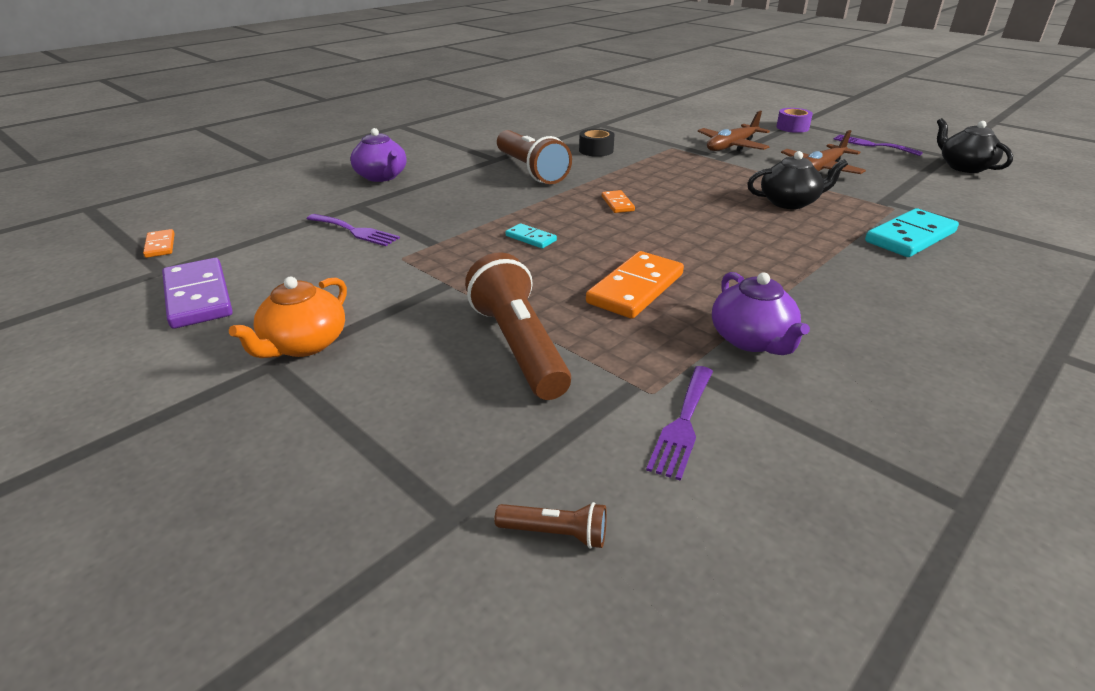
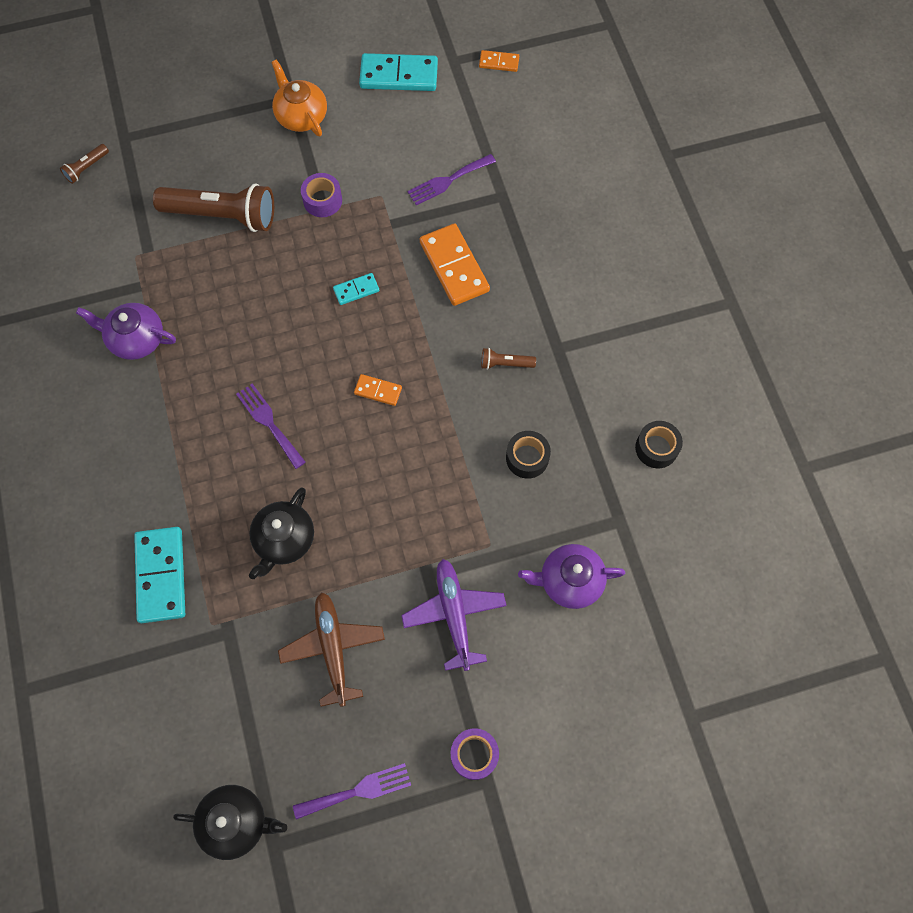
camera: 120 degrees right, 35 degrees up
purple domino [162,258,233,329] -> turquoise domino [359,53,438,91]
purple teapot [351,128,407,182] -> purple teapot moved to [518,544,625,609]
brown flashlight [497,130,572,184] -> brown flashlight [481,348,536,370], size x0.44
orange domino [586,251,684,319] -> orange domino moved to [420,223,490,306]
purple fork [646,366,713,481] -> purple fork moved to [236,383,306,469]
brown plane [698,111,770,152] -> purple plane [401,559,507,671]
none -> purple tape [301,173,342,217]
none -> black tape [635,421,683,468]

